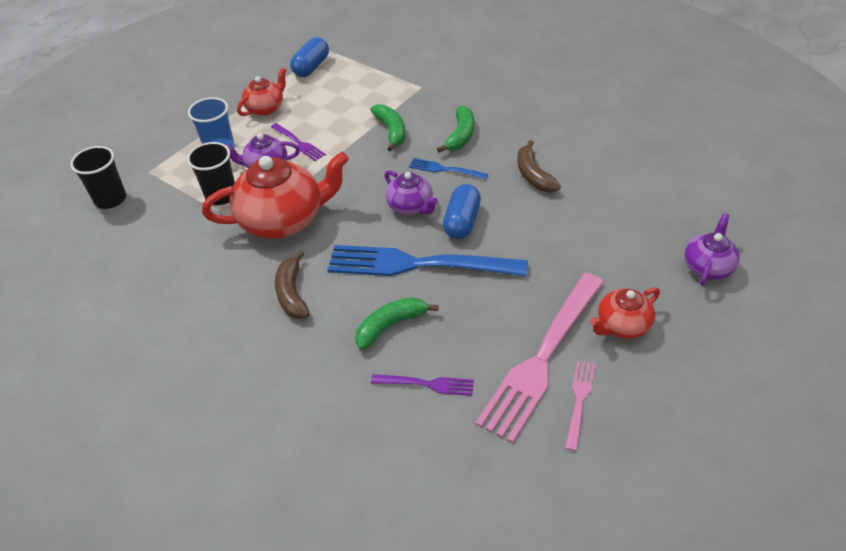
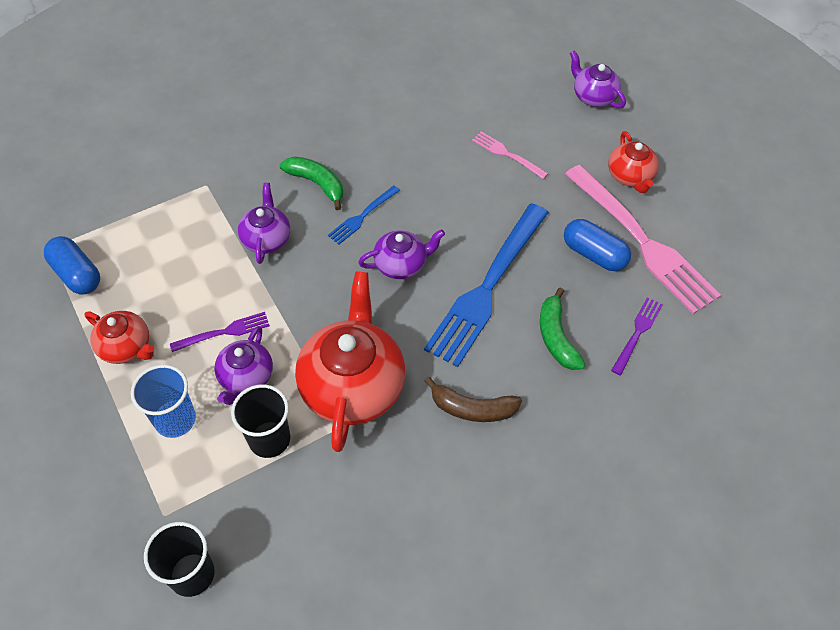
camera: 70 degrees left, 10 degrees up
red teapot [237,67,286,116] -> red teapot turned 150 degrees clockwise [84,311,154,364]
green banana [370,104,405,152] -> purple teapot [238,183,290,264]
blue capsule [443,184,481,239] -> blue capsule moved to [564,219,631,271]
brown banana [517,140,561,192] -> none
pink fork [565,361,595,451] -> pink fork moved to [472,131,548,179]

